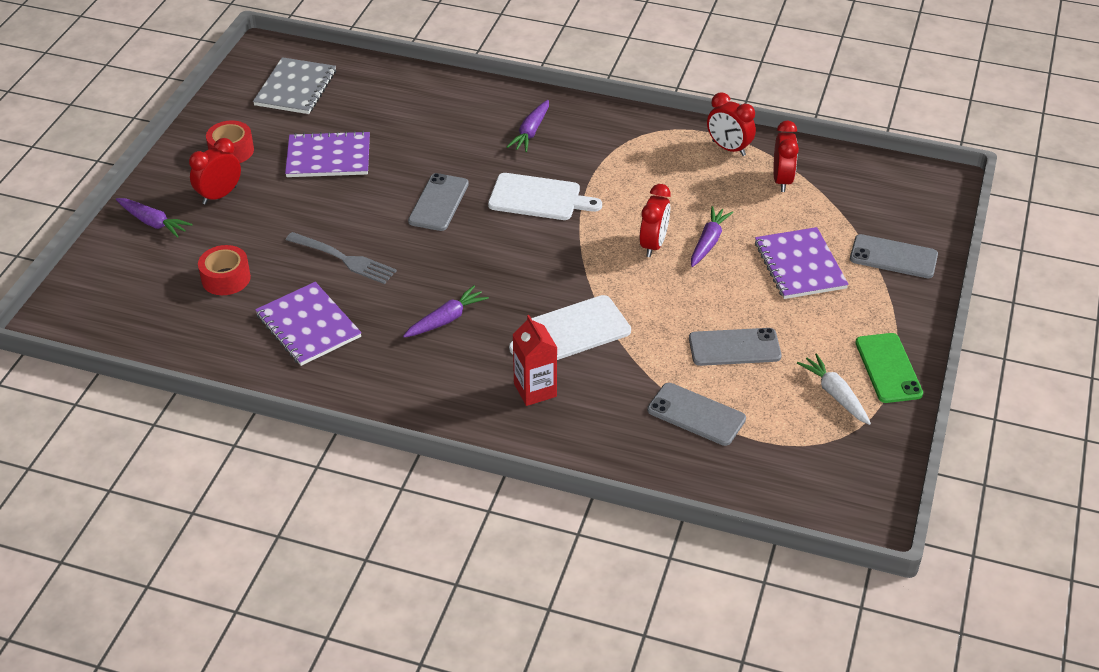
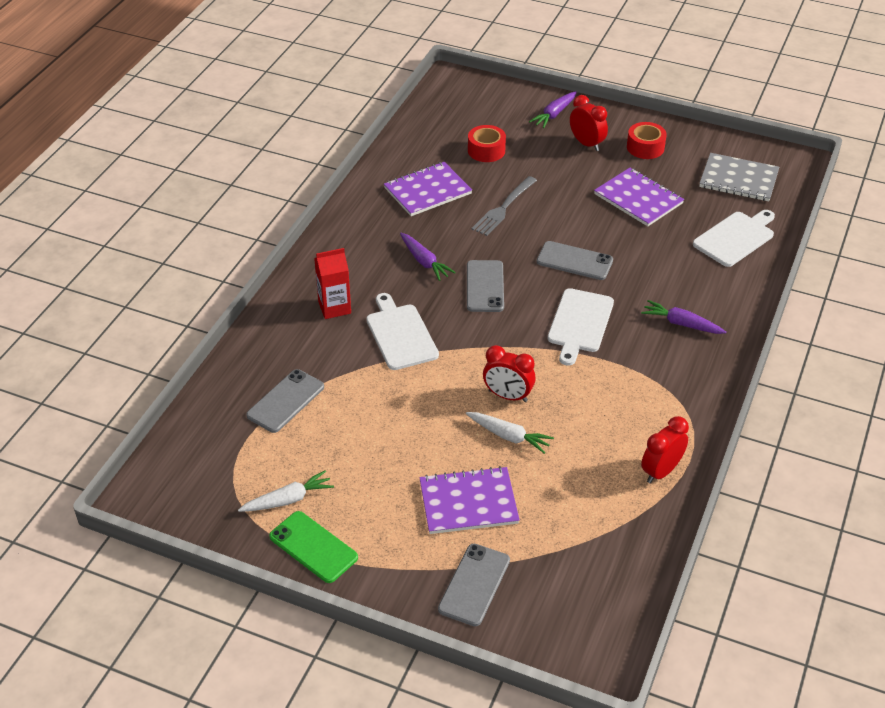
camera: 95 degrees right, 0 degrees up
purple notebook [285,131,370,177] -> purple notebook turned 45 degrees counterclockwise [594,168,684,226]
grey phone [689,328,782,366] -> grey phone moved to [467,260,504,312]
purple carrot [691,206,733,267] -> white carrot [466,412,554,454]
red clock [773,120,799,192] -> none
green phone [855,333,923,403] -> green phone turned 45 degrees clockwise [269,511,358,583]
none -> white cutting board [693,210,775,267]

